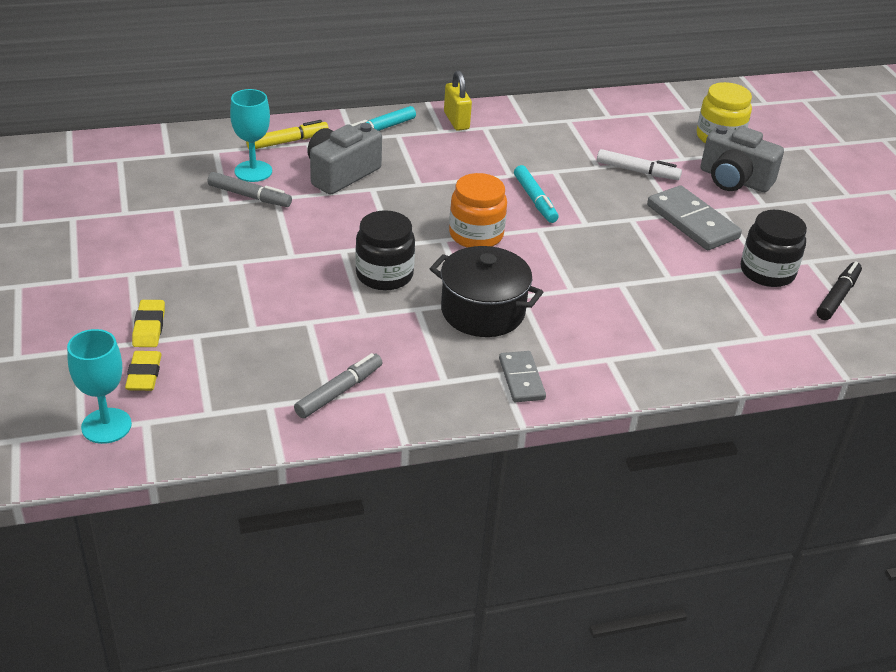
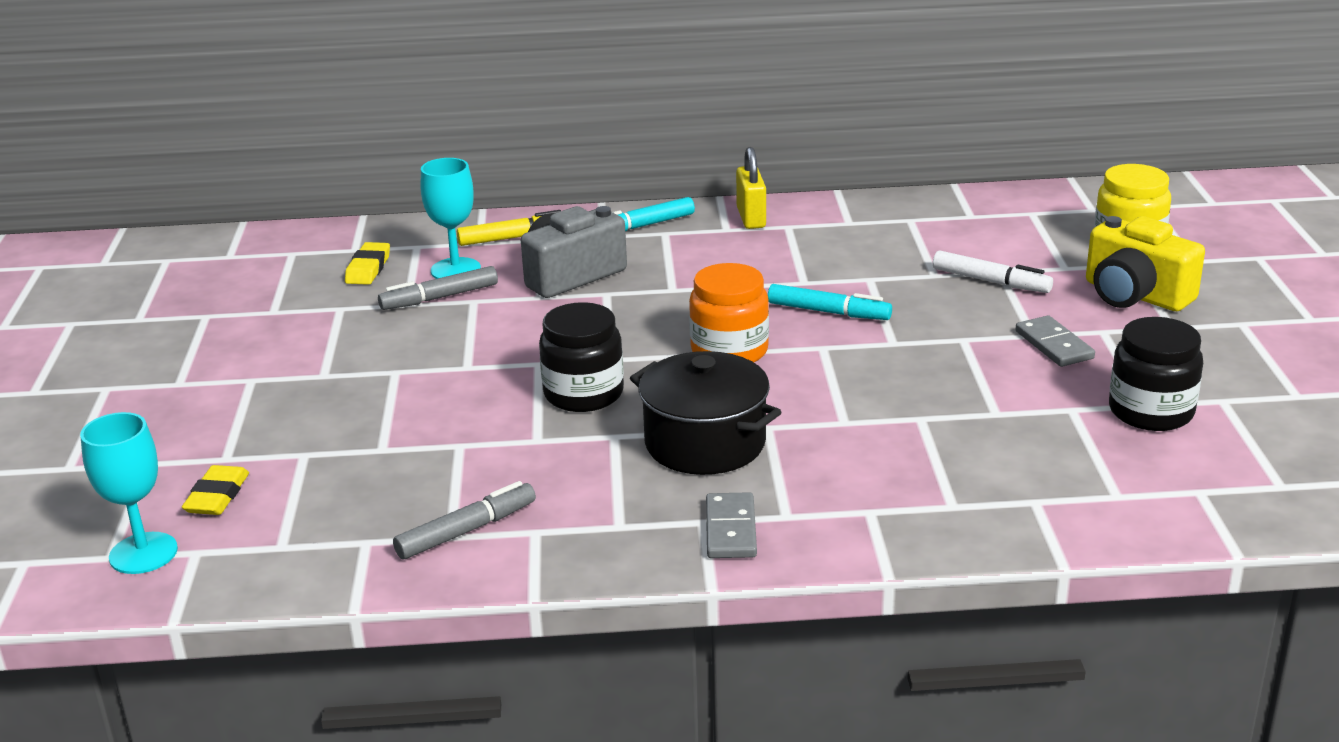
camera: 15 degrees right, 10 degrees down
yellow eraser [132,300,165,347] -> yellow eraser moved to [345,242,390,285]
grey marker [207,172,292,207] -> grey marker turned 120 degrees clockwise [378,266,498,310]
turquoise marker [514,165,559,223] -> turquoise marker turned 60 degrees counterclockwise [768,284,892,320]
grey domino [647,185,742,250] -> grey domino [1016,315,1095,367], size x0.61
grey camera [700,125,784,192] -> yellow camera [1086,216,1205,311]
black marker [817,261,862,320] -> none

